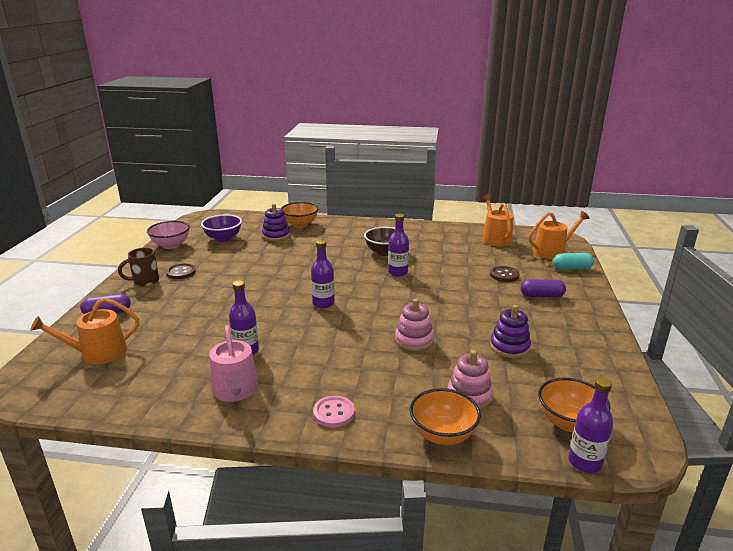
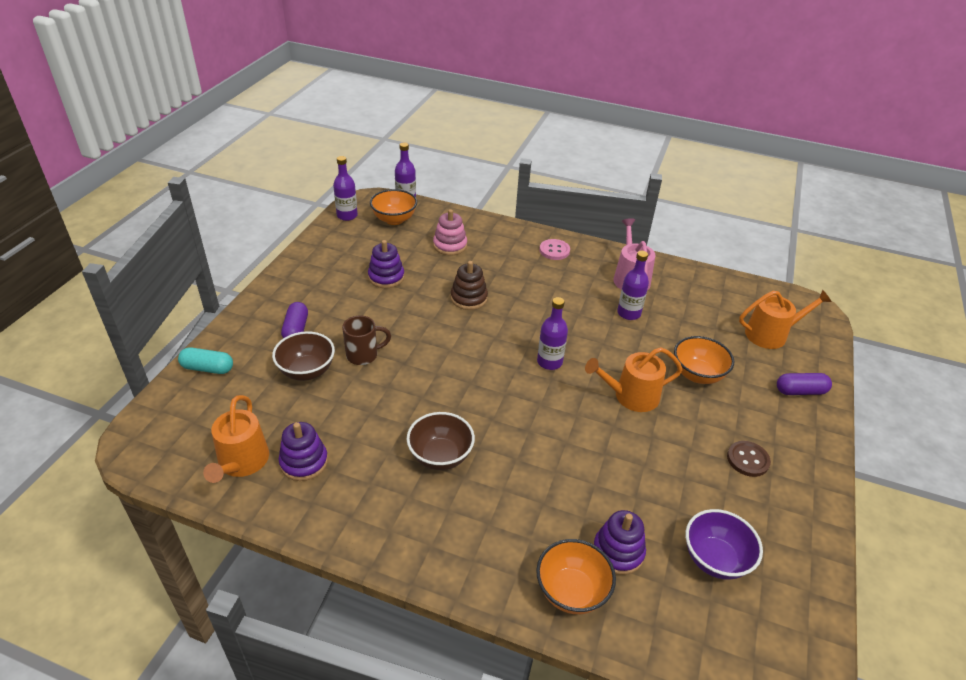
camera: 170 degrees left, 15 degrees up
brown mug [118,248,159,286] -> brown mug moved to [342,315,391,365]
pink bowl [147,221,190,249] -> none
purple bottle [388,214,409,276] -> purple bottle moved to [333,156,358,221]
pink stacking toy [395,299,434,351] -> brown stacking toy [451,261,488,310]
orange bowl [410,388,481,445] -> orange bowl moved to [674,336,734,384]
brown button [490,266,520,282] -> brown bowl [272,331,335,381]
purple capsule [521,279,566,297] -> purple capsule turned 75 degrees clockwise [281,302,308,338]
orange watering can [528,211,590,259] -> orange watering can moved to [585,347,683,412]
none -> purple stacking toy [279,422,328,481]

